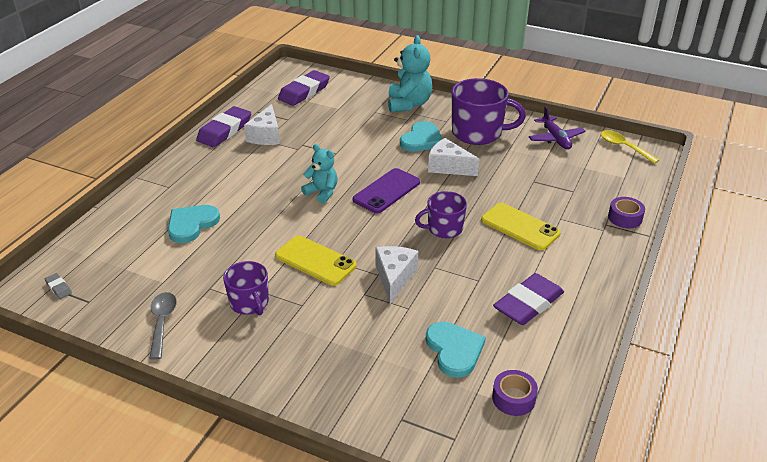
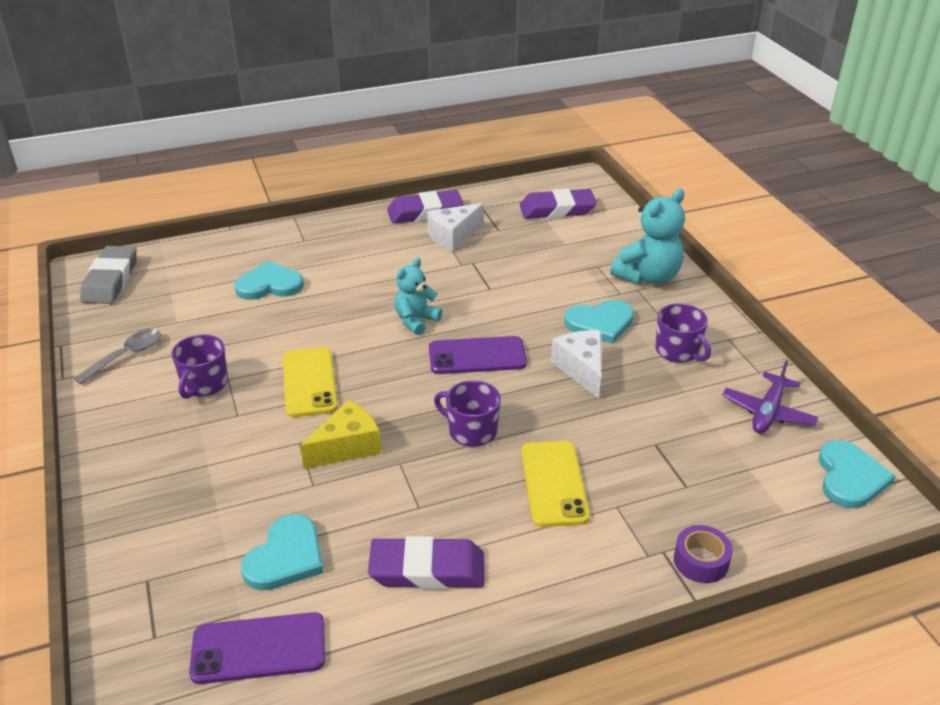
camera: 45 degrees right, 0 degrees up
grey eraser [45,273,72,299] -> grey eraser [80,246,137,304], size x2.35
turquoise teddy bear [301,144,338,204] -> turquoise teddy bear turned 135 degrees counterclockwise [395,258,442,335]
white cheese [375,246,418,304] -> yellow cheese [300,400,381,469]
purple mug [452,78,526,145] -> purple mug [655,303,711,363], size x0.59
purple tape [492,370,538,416] -> purple phone [189,612,325,684]
yellow spoon [601,130,659,164] -> turquoise heart [818,440,895,508]

